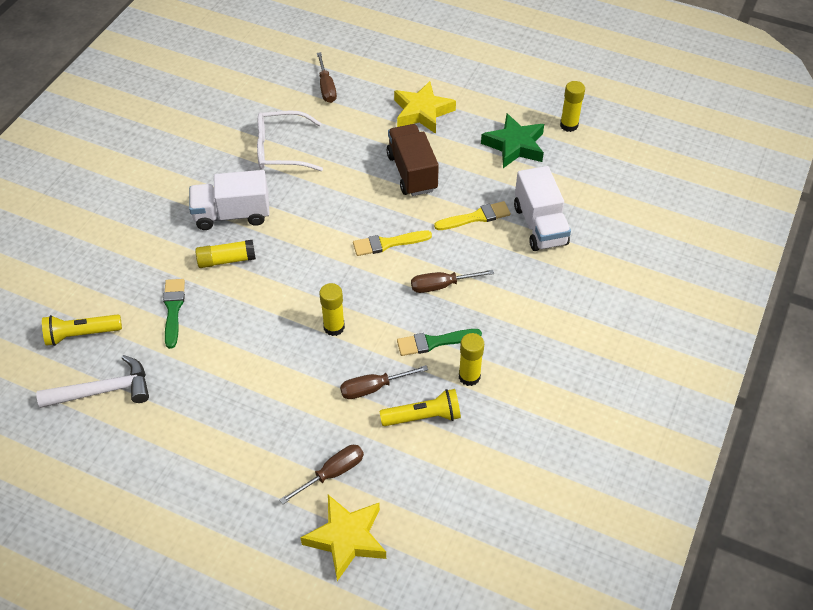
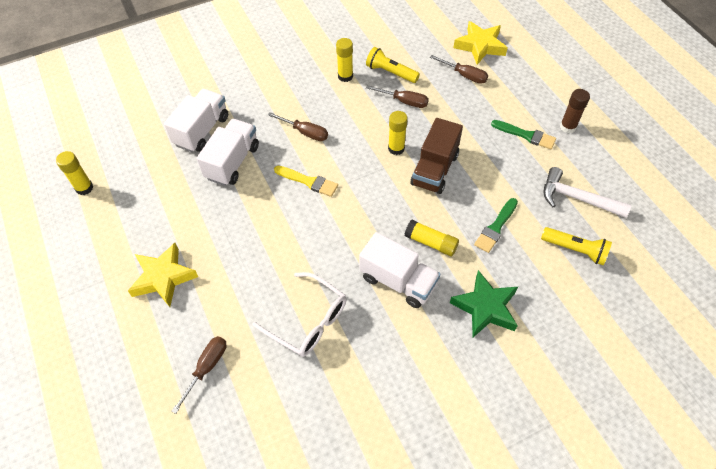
camera: 140 degrees left, 5 degrees up
brown screwdriver [279,445,364,504] -> brown screwdriver turned 150 degrees counterclockwise [430,55,488,84]
brown truck [387,124,439,196] -> brown truck moved to [411,118,463,194]
green brush [397,329,482,356] -> green brush moved to [491,120,556,149]
yellow brush [434,201,511,230] -> white truck [197,119,259,186]
green star [481,113,544,168] -> green star moved to [450,270,518,337]
none -> brown glue stick [560,89,590,133]

